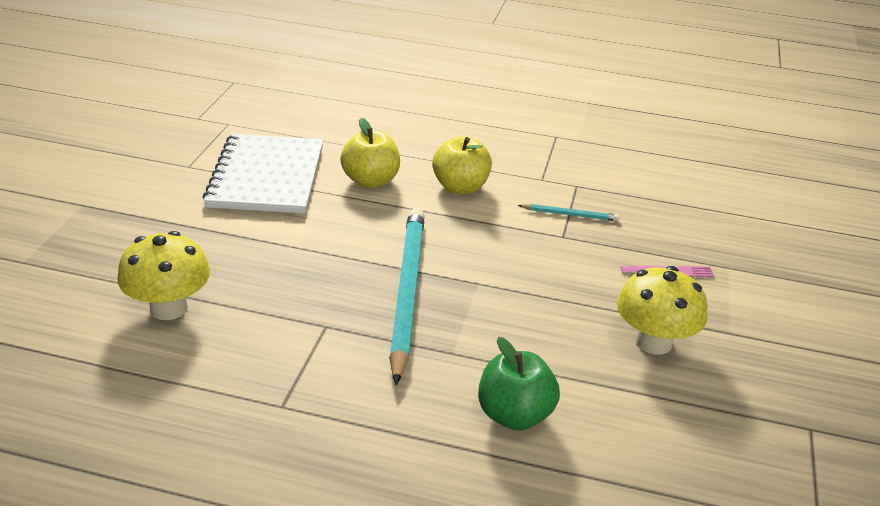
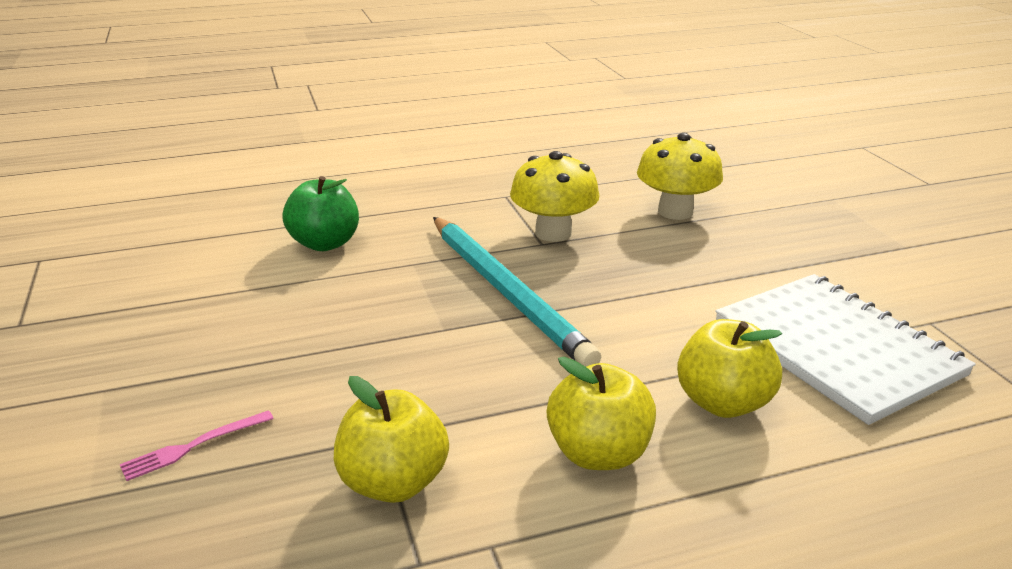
camera: 150 degrees right, 5 degrees down
turquoise pencil [517,204,619,221] -> yellow apple [334,376,449,503]
yellow mushroom [617,266,708,355] -> yellow mushroom moved to [510,151,600,242]

